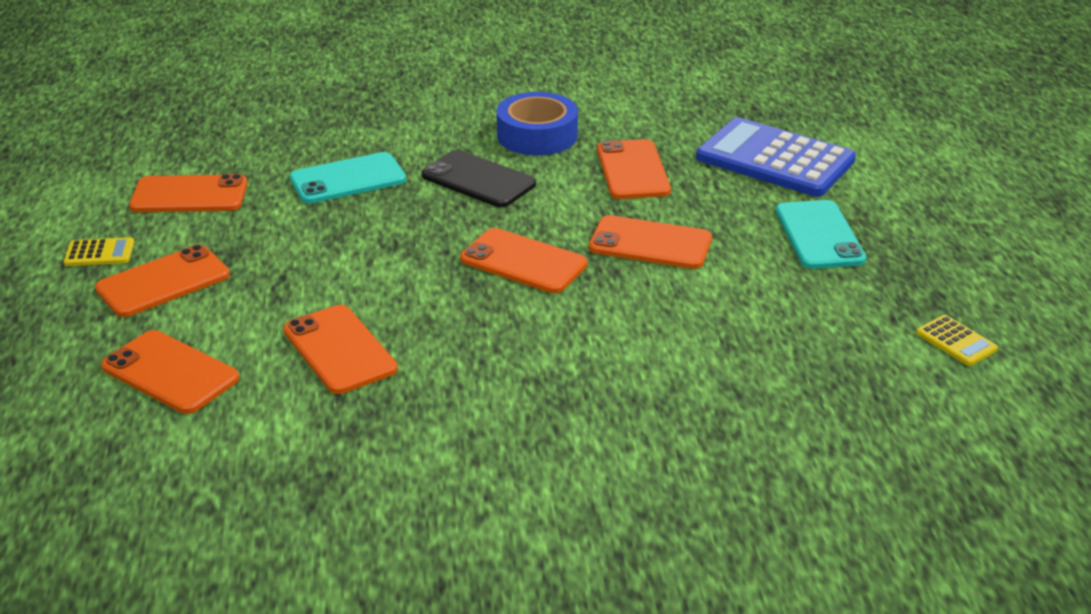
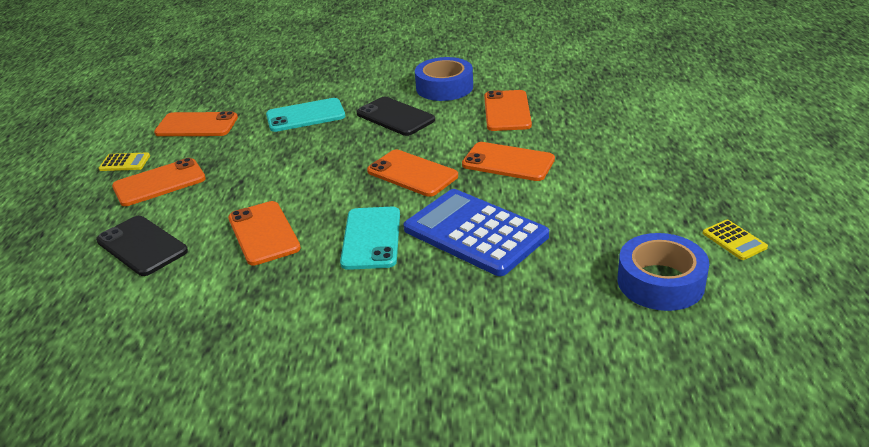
camera: 10 degrees right, 0 degrees up
orange phone [101,330,239,414] -> black phone [96,216,188,276]
blue calculator [696,117,856,197] -> blue calculator moved to [403,189,549,276]
turquoise phone [776,200,866,269] -> turquoise phone moved to [340,207,400,270]
none -> blue tape [617,233,709,311]

